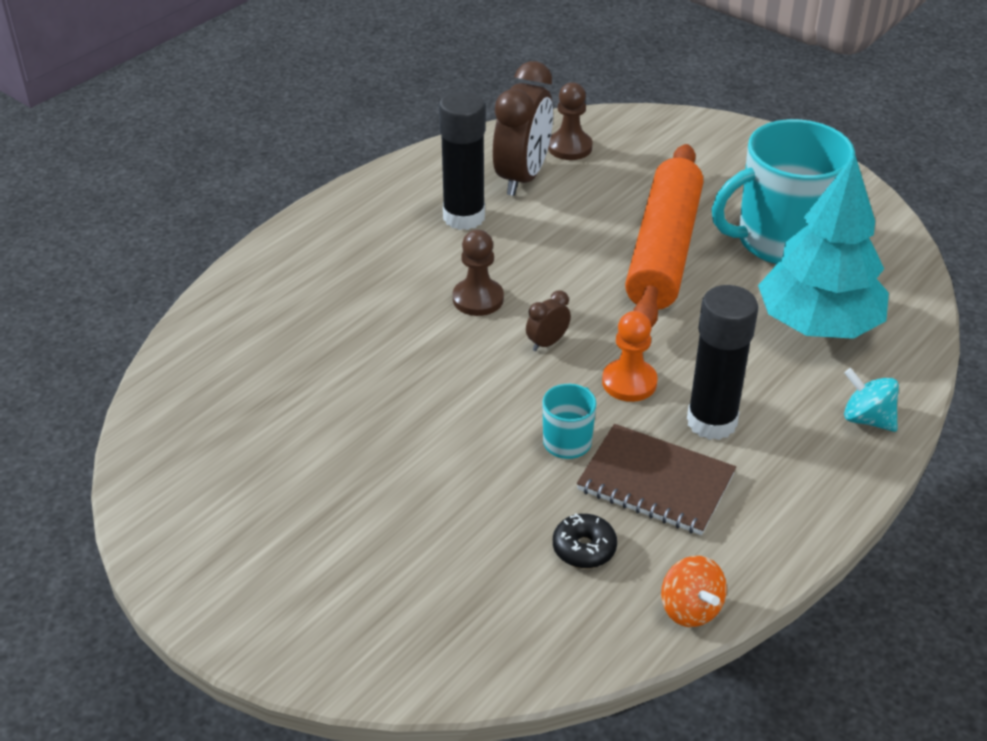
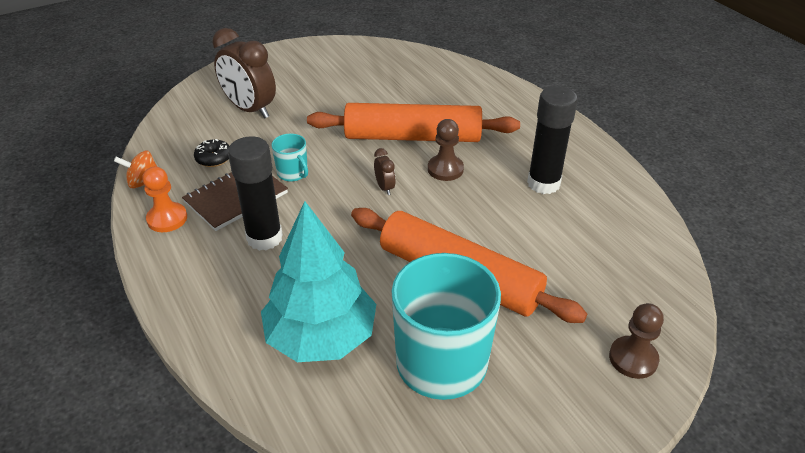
camera: 110 degrees right, 0 degrees up
brown clock [493,61,553,196] -> brown clock moved to [212,28,276,119]
brown pawn [548,82,593,160] -> brown pawn moved to [609,303,664,379]
orange pawn [602,311,658,402] -> orange pawn moved to [142,167,187,232]
turquoise spinning top [844,368,899,432] -> none
none -> orange rolling pin [307,103,520,142]

